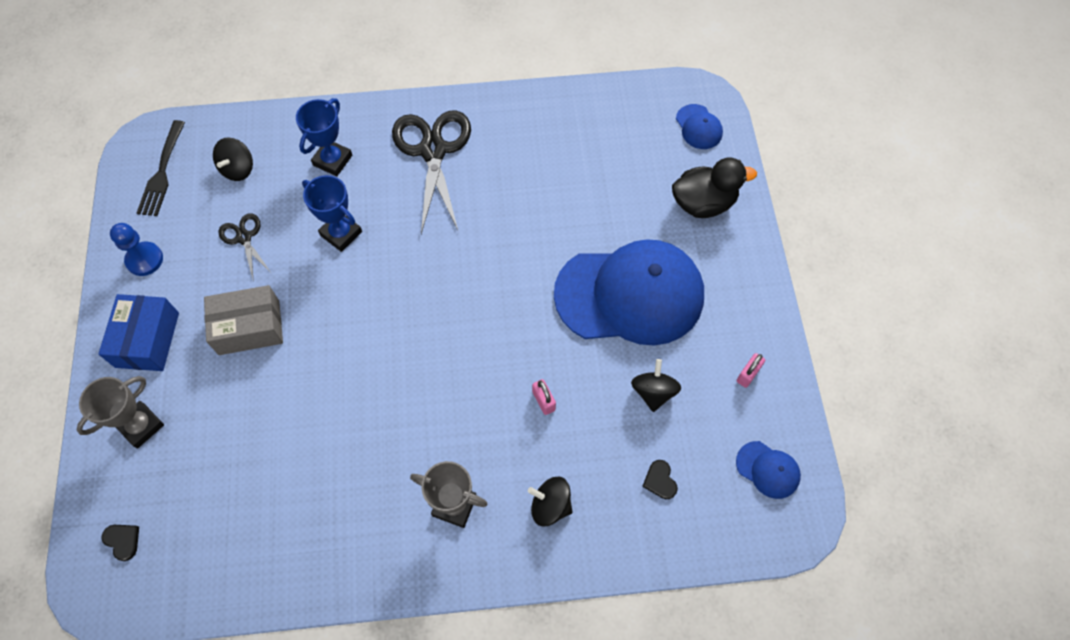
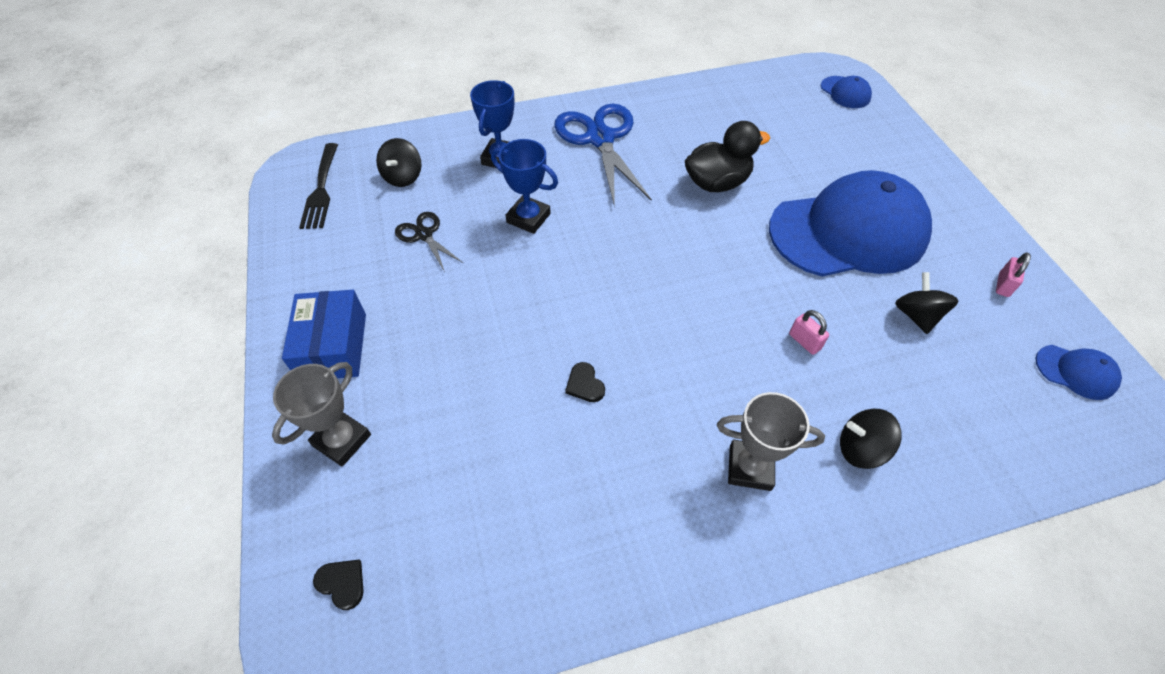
camera: 10 degrees left, 10 degrees down
blue pawn [110,223,163,276] -> none
grey box [204,285,283,355] -> none
black scissors [392,110,471,234] -> blue scissors [554,104,652,206]
black heart [642,460,678,499] -> black heart moved to [565,362,605,402]
black duck [672,158,757,218] -> black duck moved to [685,121,770,192]

